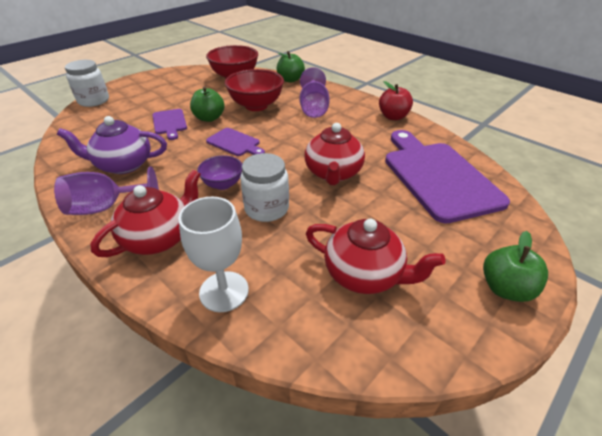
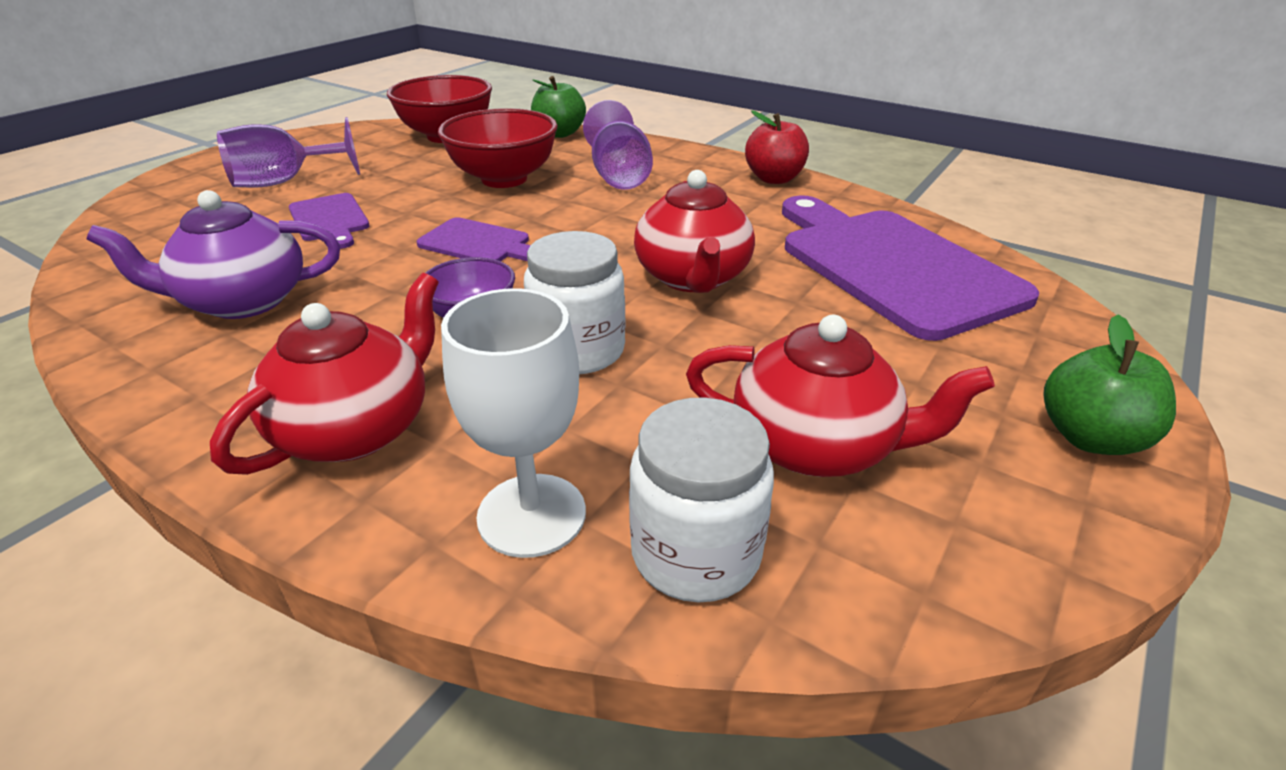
camera: 10 degrees left, 5 degrees down
purple goblet [54,166,159,215] -> purple goblet moved to [217,117,360,187]
white jar [65,60,109,107] -> white jar moved to [629,398,774,602]
green apple [190,86,225,122] -> none

